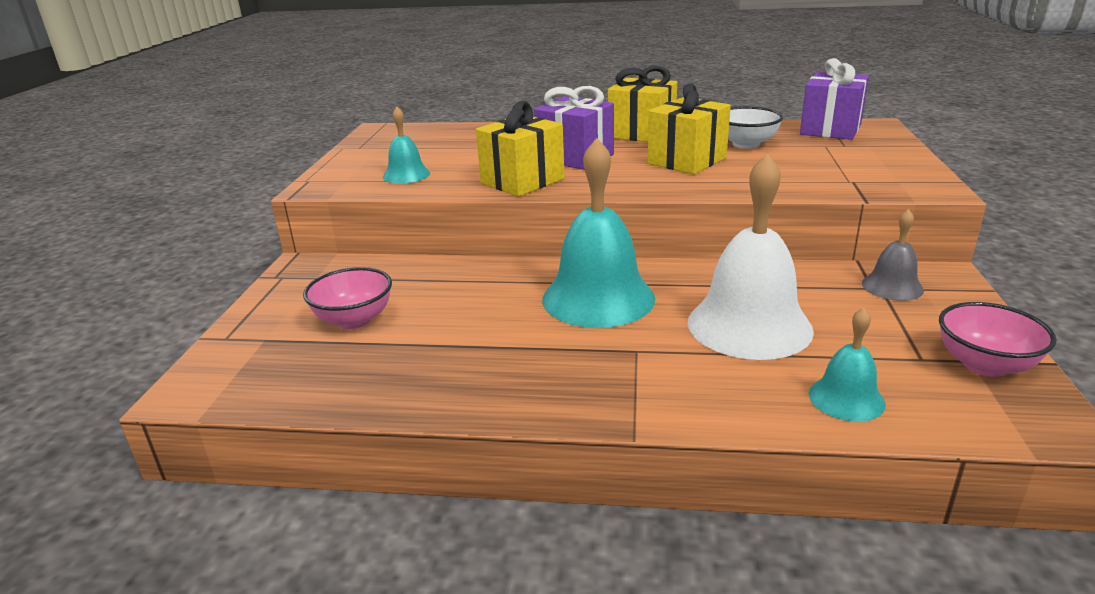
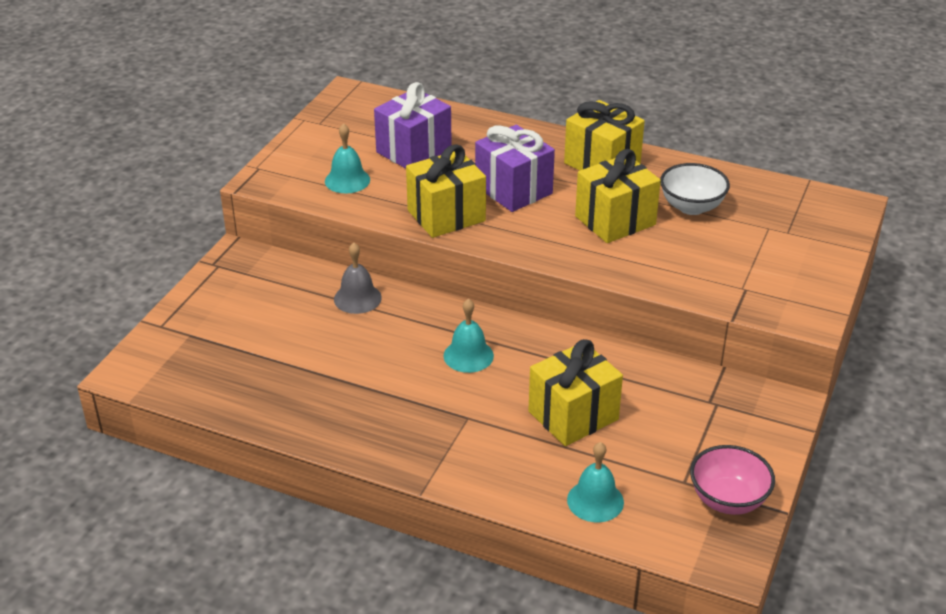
camera: 15 degrees right, 10 degrees up
pink bowl [303,267,392,329] -> none
turquoise bell [543,138,655,328] -> turquoise bell [444,298,494,373], size x0.51
white bell [688,153,814,360] -> yellow gift [528,339,623,446]
purple gift [800,58,869,140] -> purple gift moved to [374,82,452,168]
grey bell [862,209,924,301] -> grey bell moved to [334,243,382,314]

